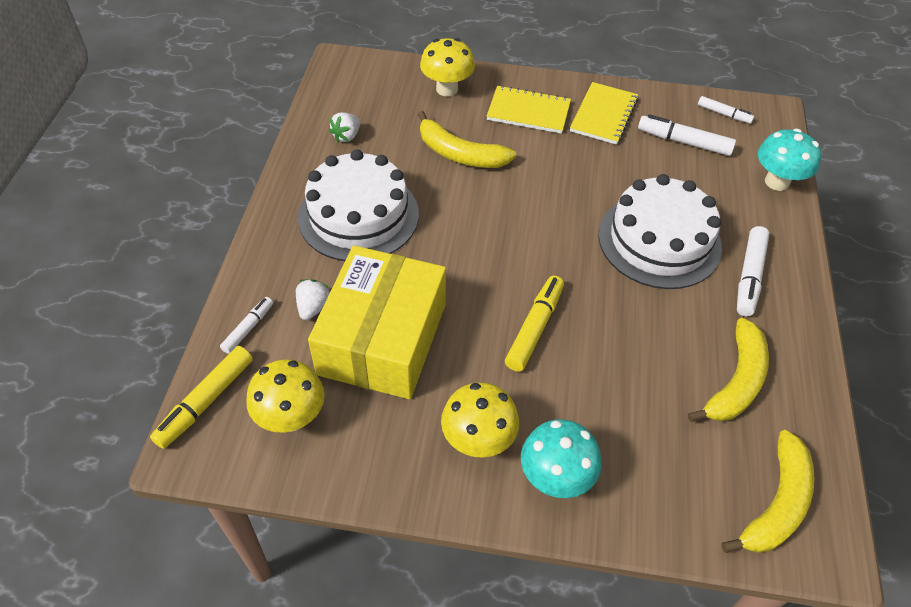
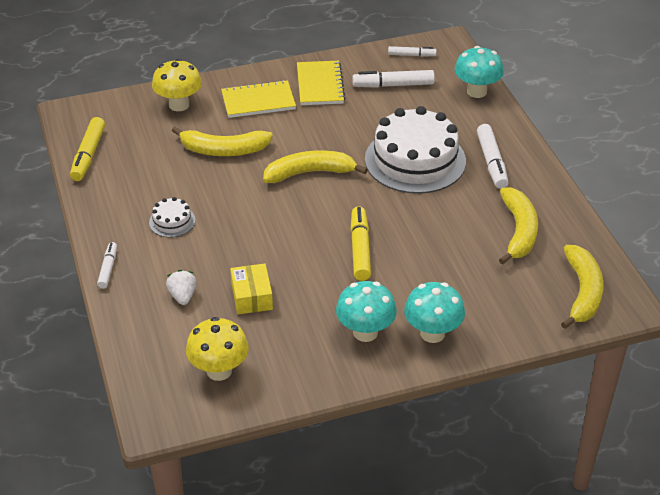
camera: 25 degrees left, 10 degrees down
yellow marker [150,346,253,449] -> yellow marker moved to [70,117,105,181]
white marker [220,297,273,354] -> white marker moved to [97,242,117,289]
white cake [298,149,419,261] -> white cake [149,197,195,238], size x0.43
yellow box [308,245,446,399] -> yellow box [230,264,273,314], size x0.44
white strawberry [329,112,361,143] -> none
yellow mushroom [441,382,519,458] -> turquoise mushroom [336,281,397,342]
none -> yellow banana [263,150,368,183]

